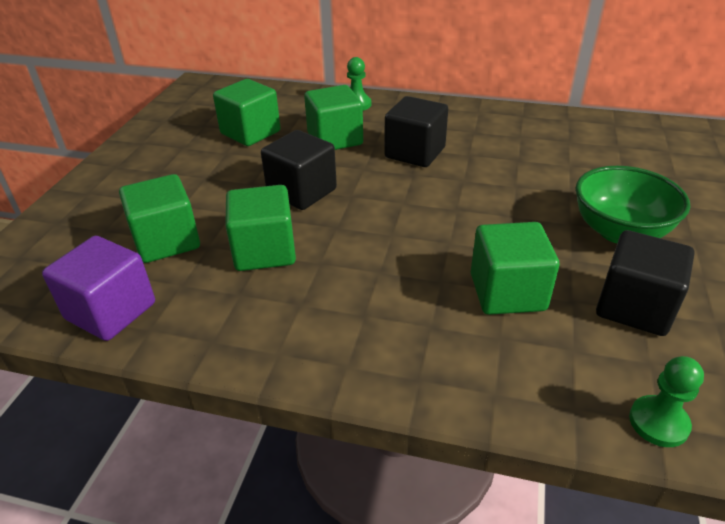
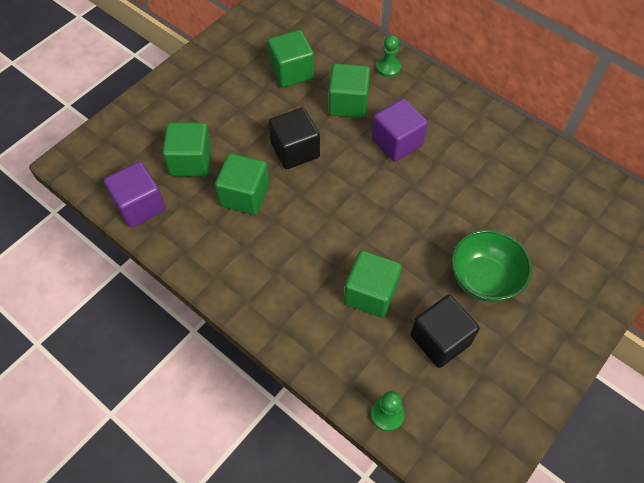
camera: 25 degrees right, 20 degrees up
black cube [384,96,448,167] -> purple cube [372,99,428,162]

